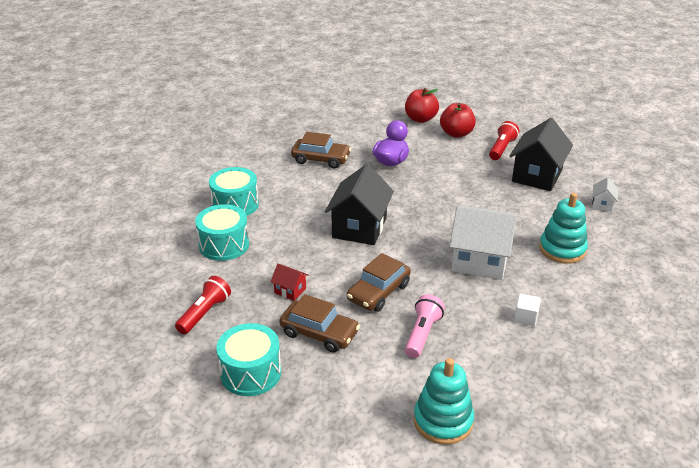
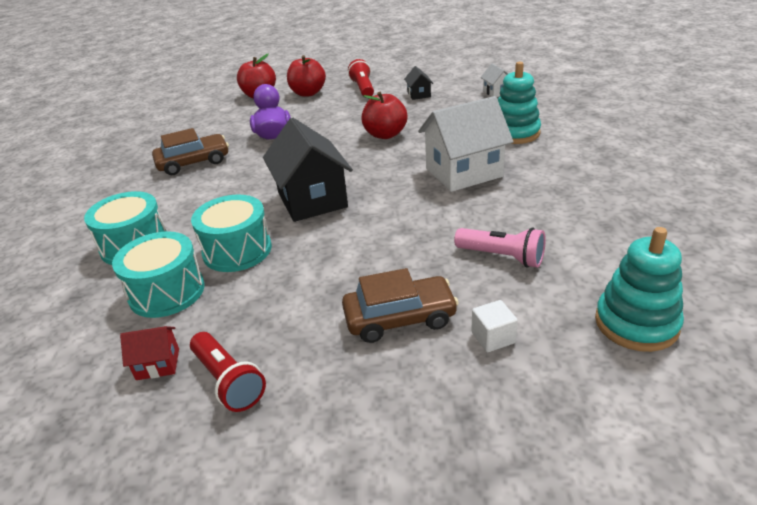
camera: 35 degrees left, 0 degrees up
red flashlight [175,276,231,334] -> red flashlight turned 150 degrees clockwise [190,332,266,412]
turquoise drum [216,323,281,396] -> turquoise drum moved to [191,195,272,272]
red house [271,263,309,301] -> red house moved to [120,326,179,380]
brown car [347,253,411,312] -> none
pink flashlight [405,295,445,358] -> pink flashlight turned 135 degrees clockwise [454,228,546,268]
black house [509,118,573,191] -> black house [404,66,434,100], size x0.45
white cube [514,294,541,326] -> white cube moved to [471,300,518,352]
none -> red apple [361,92,407,139]

